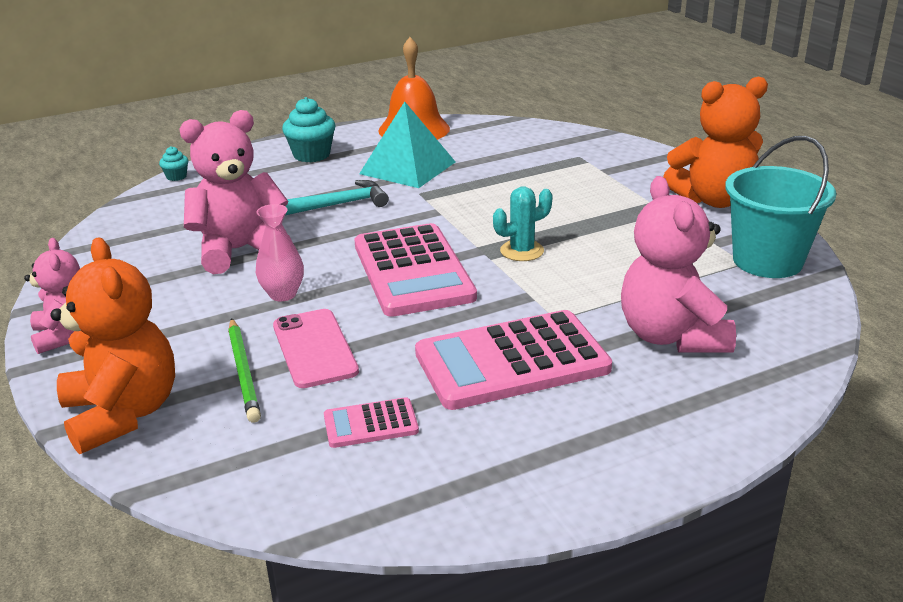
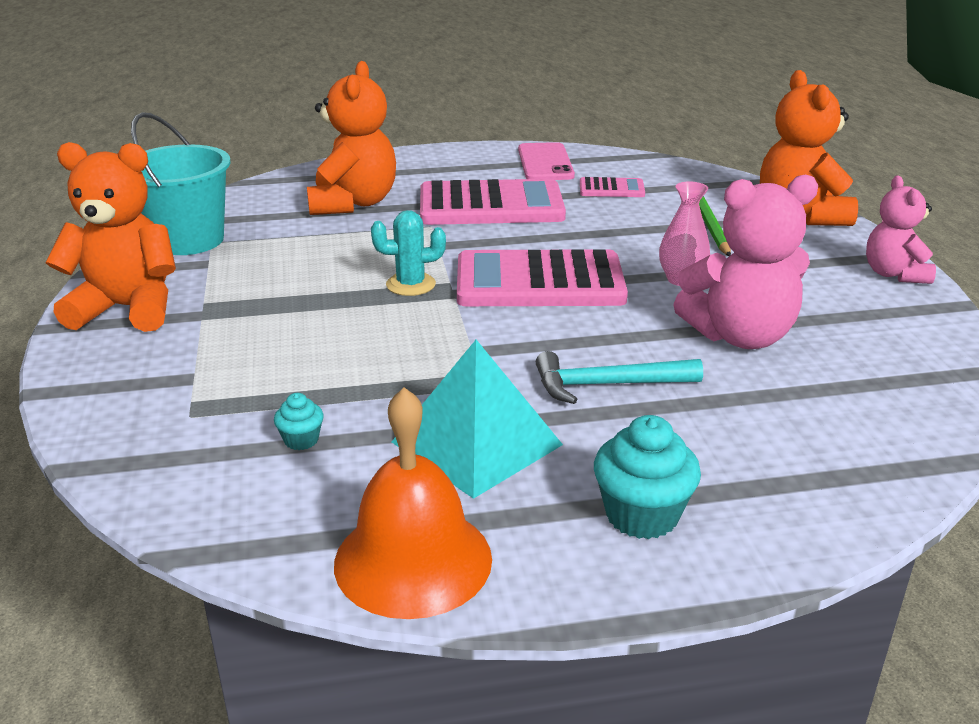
camera: 165 degrees left, 0 degrees up
turquoise cupcake [159,146,188,181] -> turquoise cupcake moved to [274,393,324,450]
pink phone [273,309,359,388] -> pink phone moved to [518,142,575,180]
pink calculator [354,223,477,317] -> pink calculator turned 90 degrees counterclockwise [457,249,628,306]
pink teddy bear [621,176,736,353] -> orange teddy bear [307,61,396,215]

